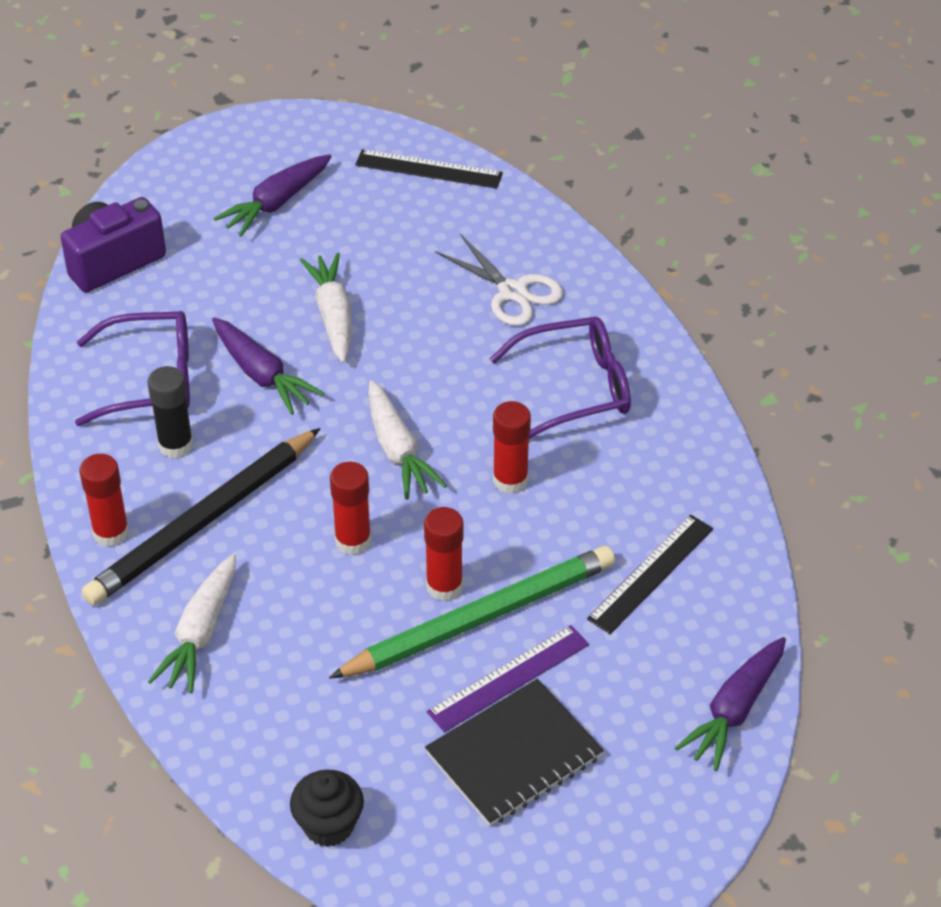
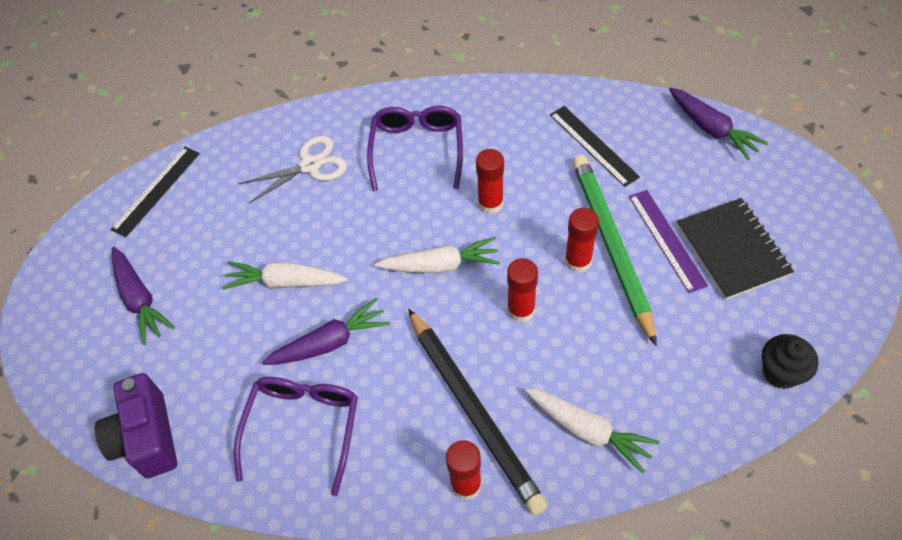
camera: 70 degrees left, 10 degrees up
black glue stick [147,366,193,458] -> none

